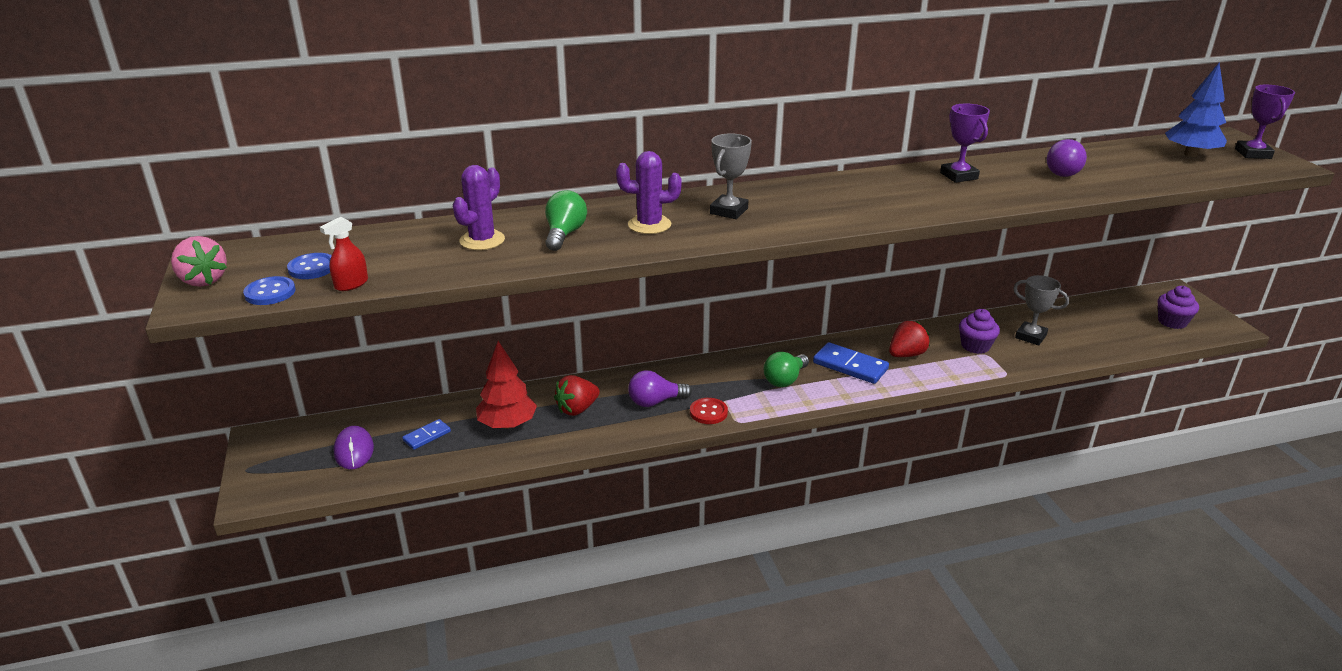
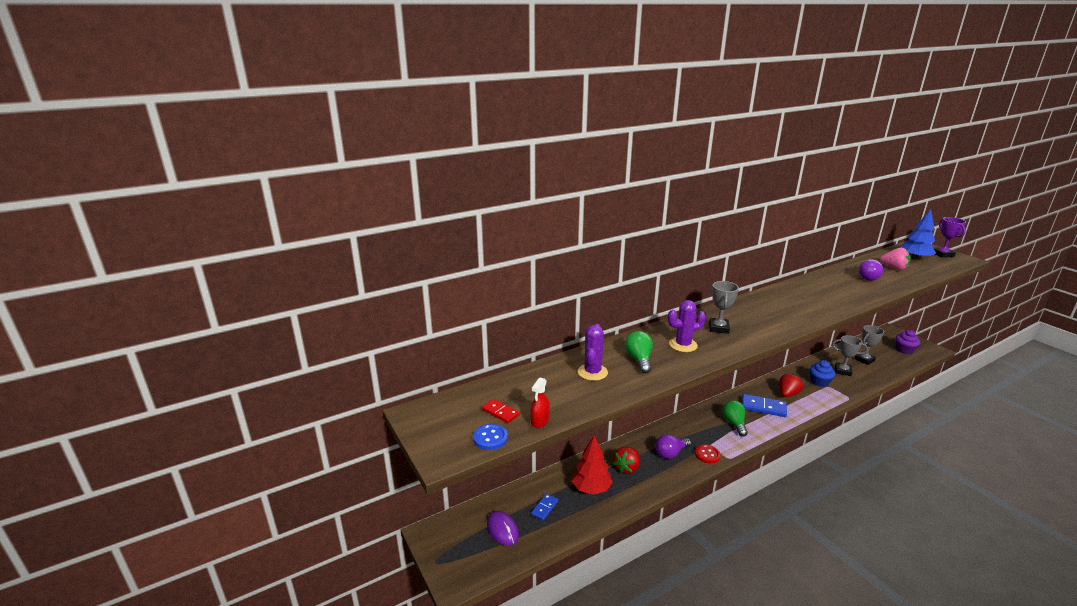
camera: 15 degrees left, 5 degrees down
pink strawberry [171,236,227,287] -> pink strawberry moved to [880,248,911,270]
blue button [287,253,332,279] -> red domino [482,399,519,423]
green light bulb [764,352,809,387] -> green light bulb turned 150 degrees clockwise [722,400,748,437]
purple trophy [940,104,990,183] -> none
purple cupcake [959,309,1000,354] -> blue cupcake [810,360,835,387]
none -> grey trophy [855,325,884,365]

